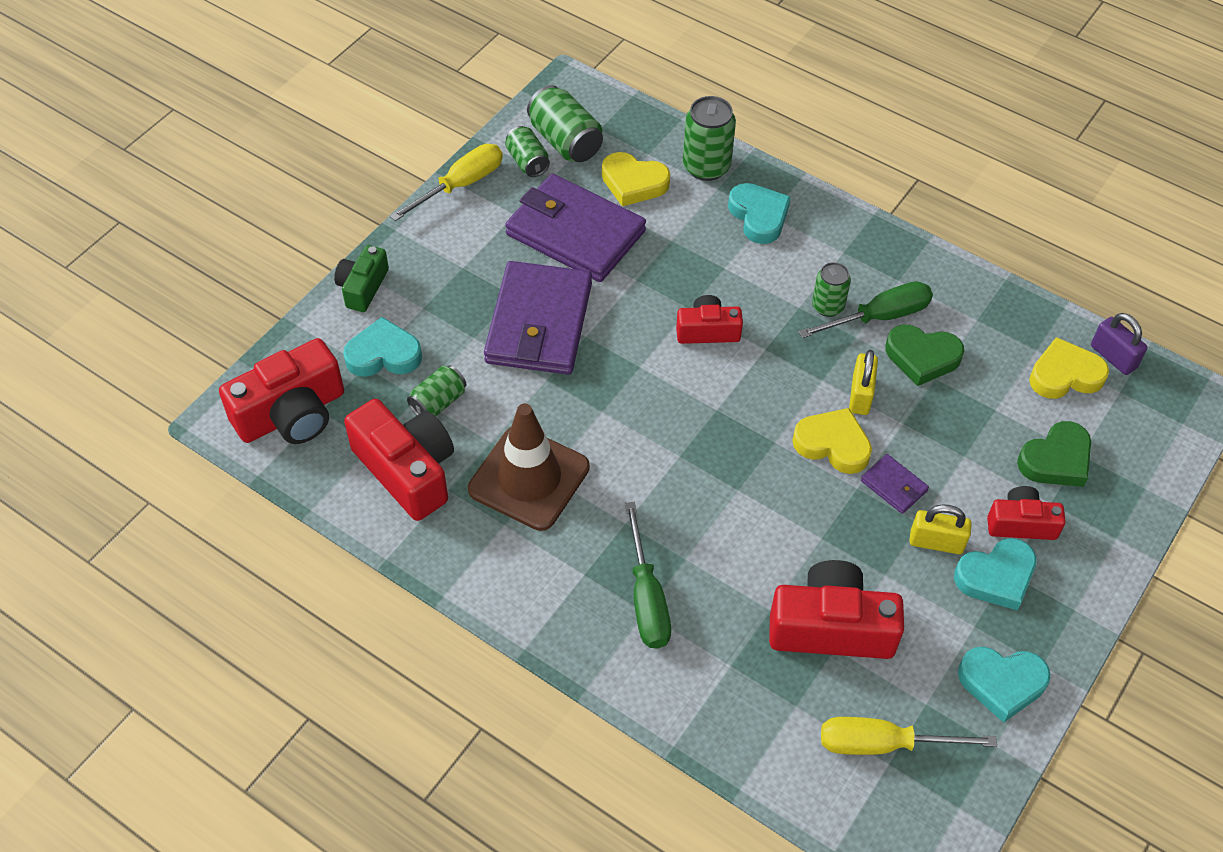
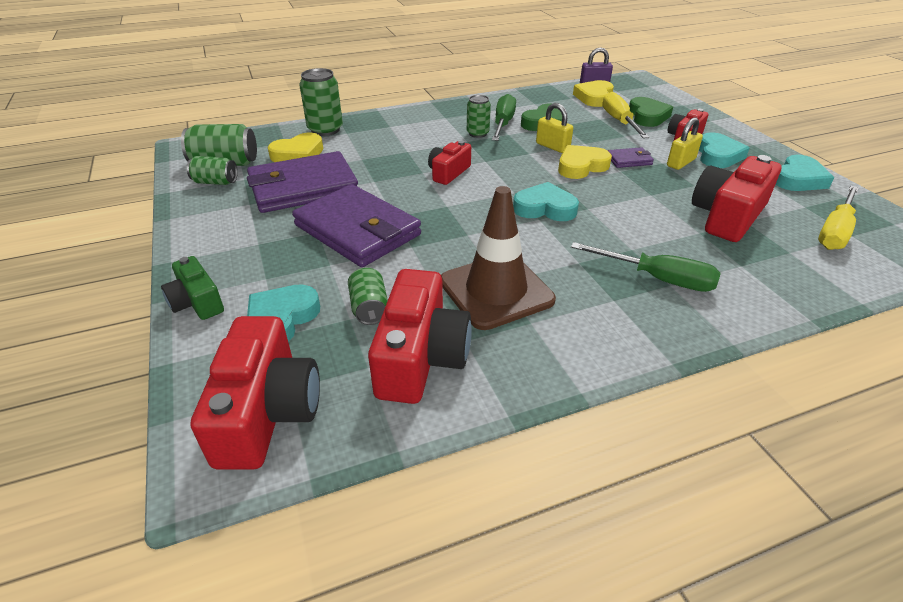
camera: 55 degrees left, 15 degrees down
red camera [344,399,454,521] -> red camera turned 105 degrees clockwise [368,269,472,404]
yellow screwdriver [390,144,503,221] -> yellow screwdriver moved to [602,92,649,139]
turquoise heart [728,183,791,244] -> turquoise heart moved to [513,182,579,221]

